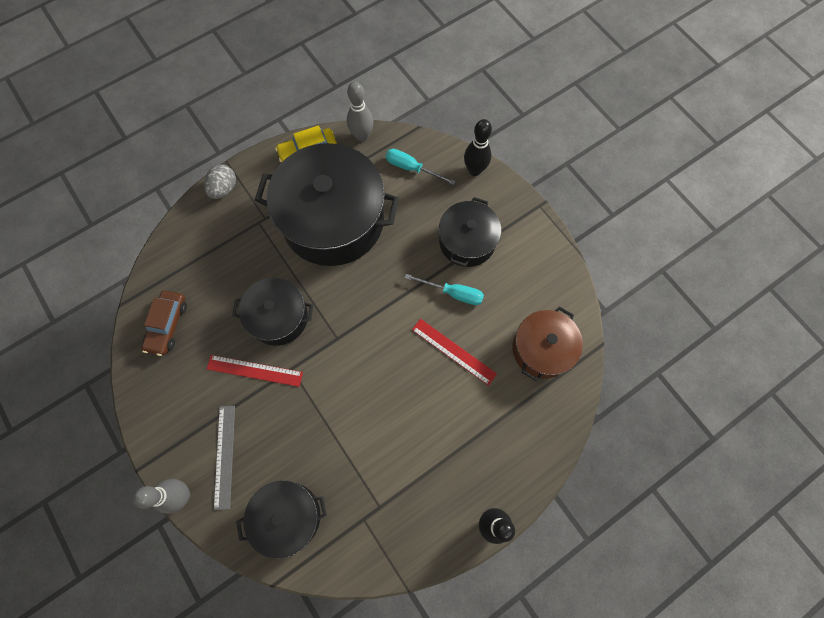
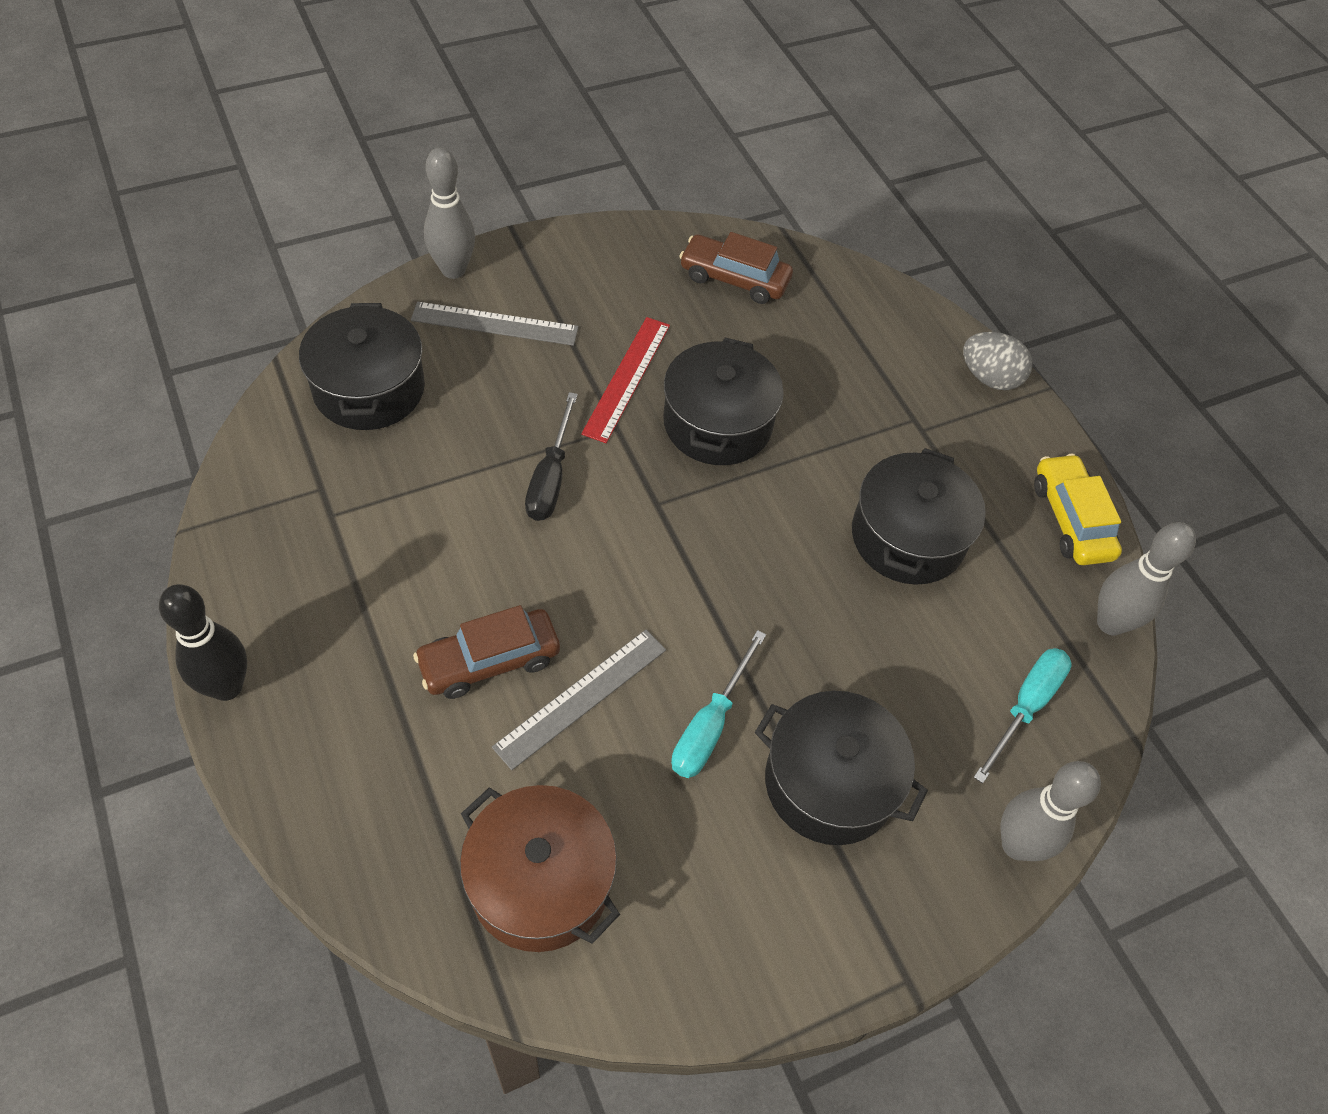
camera: 95 degrees right, 15 degrees down
black pot [255,143,399,266] -> black pot [852,448,986,585], size x0.55
red ruler [412,319,497,386] -> grey ruler [492,630,666,770]
black bowling pin [464,119,492,176] -> grey bowling pin [1001,761,1101,861]
none -> brown car [413,605,560,699]
none -> black screwdriver [525,392,578,521]

